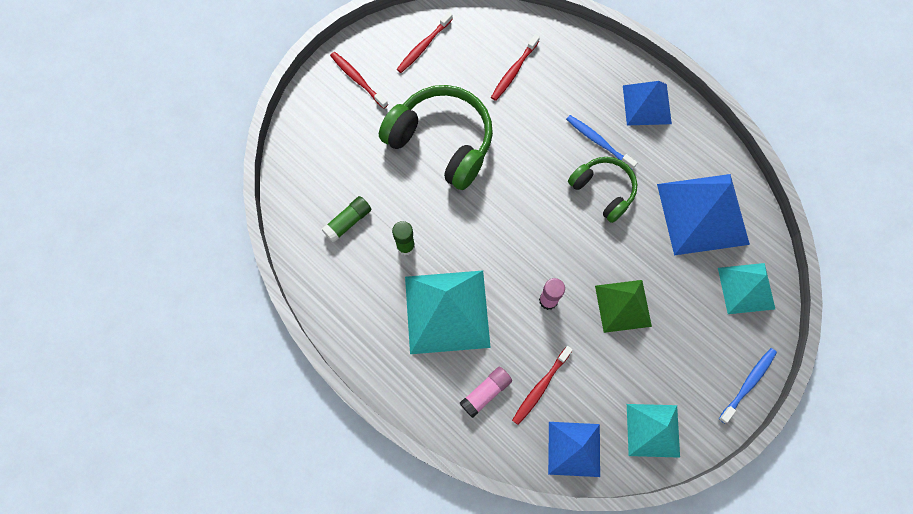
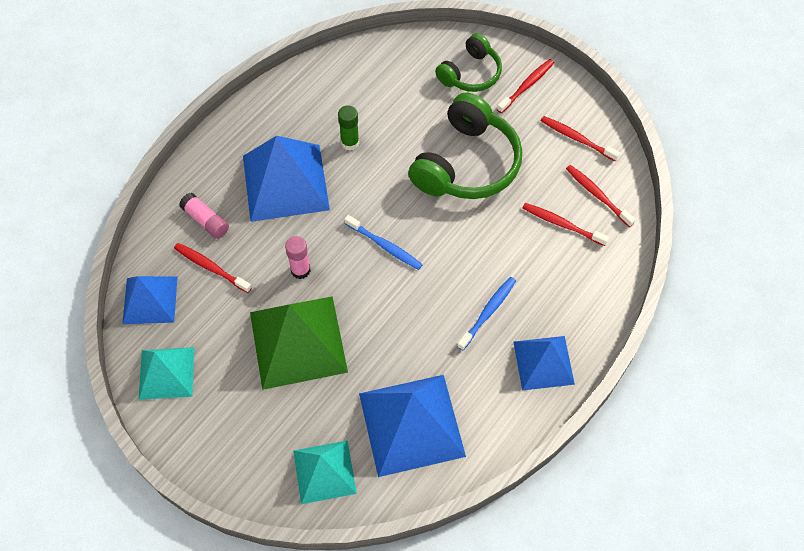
camera: 85 degrees right, 10 degrees down
green glue stick [321,196,371,243] -> none
turquoise pyramid [405,271,491,354] -> blue pyramid [243,136,330,222]
green headphones [568,157,637,223] -> green headphones moved to [435,33,502,92]
green pyramid [595,280,652,333] -> green pyramid [250,296,348,390], size x1.63
blue toothbrush [719,348,777,423] -> blue toothbrush moved to [344,215,423,270]
none -> red toothbrush [566,165,636,227]

